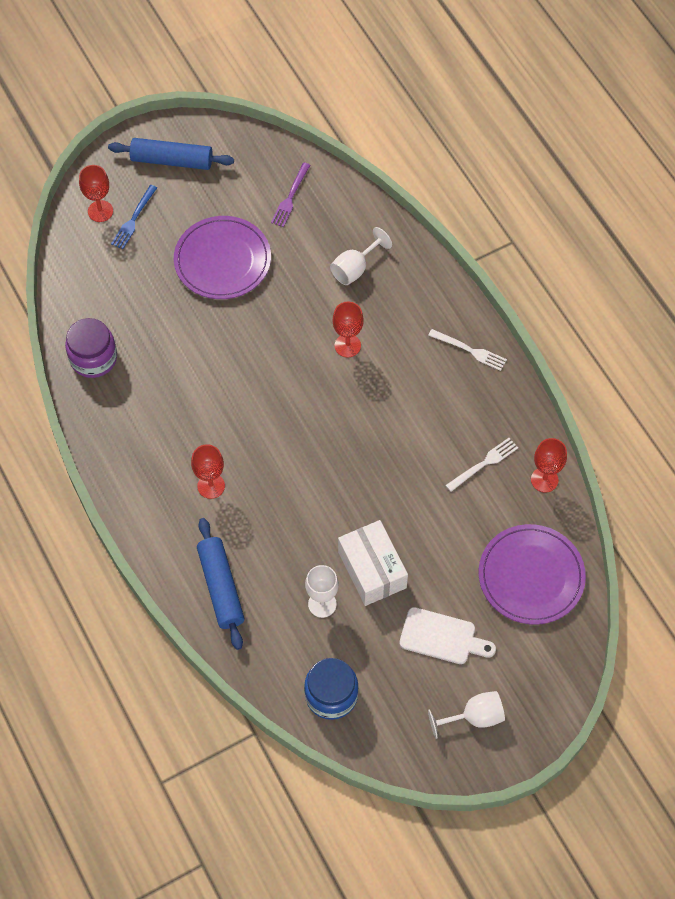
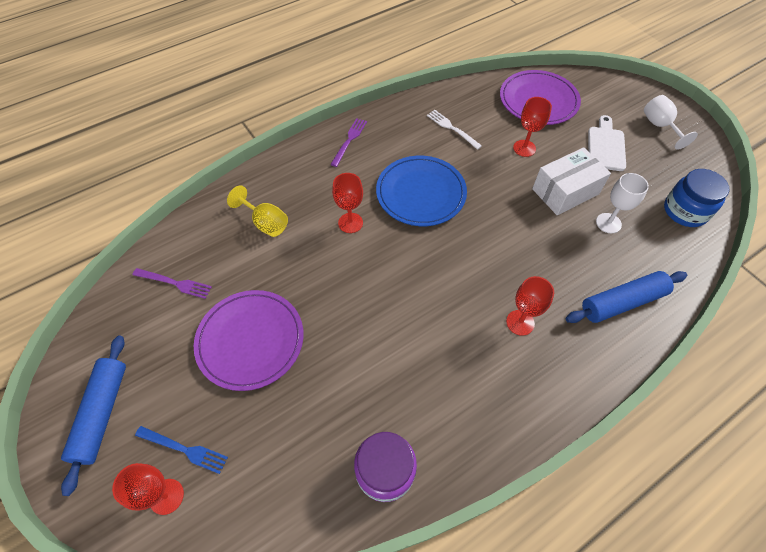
camera: 95 degrees left, 5 degrees down
white goblet [330,227,392,285] -> yellow goblet [227,185,288,237]
white fork [428,329,507,371] -> purple fork [330,118,367,167]
red goblet [531,438,567,492] -> red goblet moved to [513,97,552,157]
none -> blue plate [376,156,467,226]

